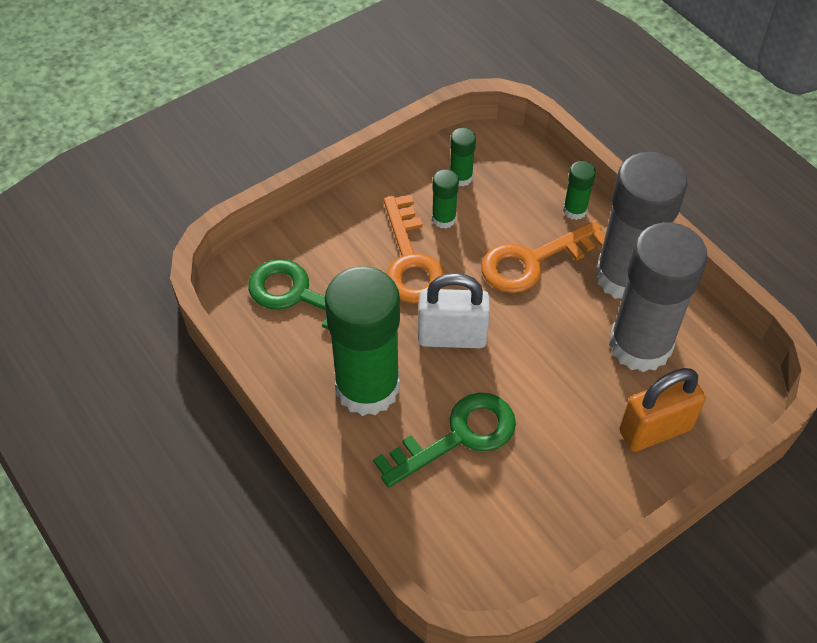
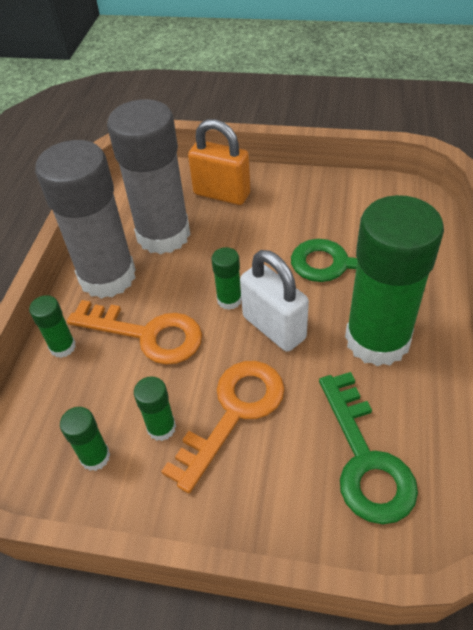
camera: 130 degrees left, 5 degrees down
none -> green glue stick [211,247,242,310]

